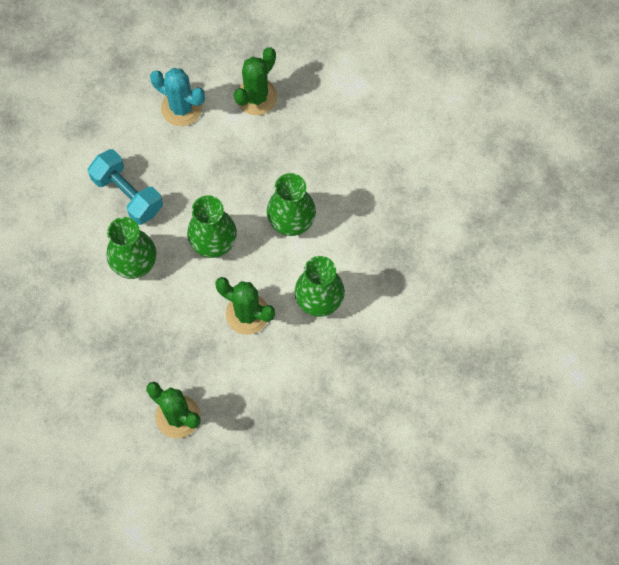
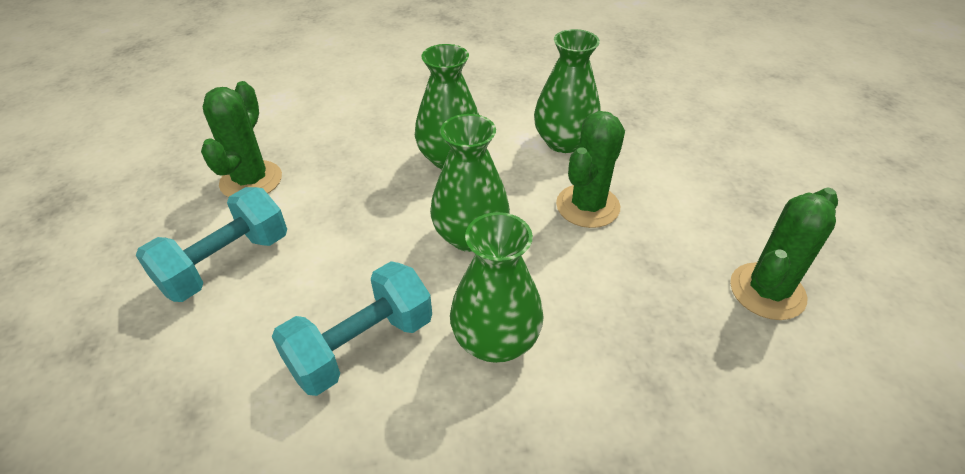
camera: 85 degrees left, 25 degrees down
turquoise cactus [150,68,205,126] -> turquoise dumbbell [135,187,287,302]
green cactus [234,47,277,115] -> green cactus turned 60 degrees clockwise [201,81,282,197]

